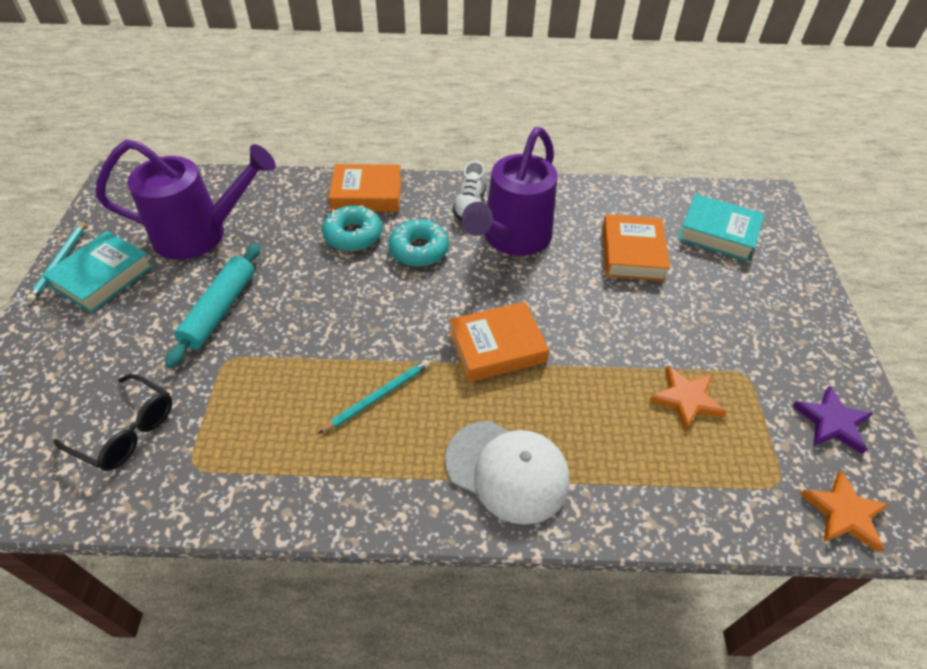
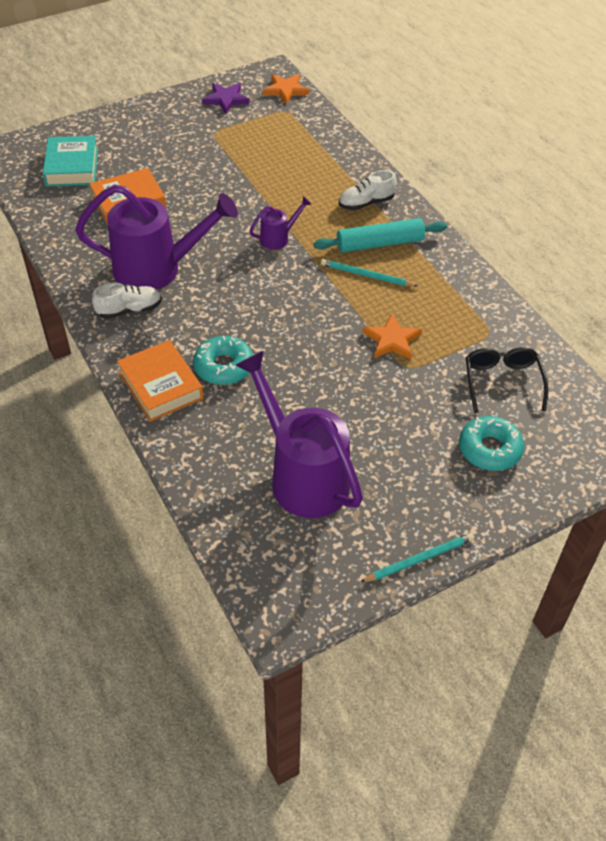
camera: 120 degrees left, 0 degrees up
turquoise book [42,231,154,313] -> none
turquoise rolling pin [165,243,260,368] -> turquoise rolling pin moved to [314,218,447,253]
turquoise donut [389,219,449,267] -> turquoise donut moved to [459,416,524,471]
white cap [445,421,570,525] -> white shoe [339,170,397,210]
orange book [449,302,549,382] -> purple watering can [250,196,311,250]
orange star [649,365,727,431] -> orange star moved to [362,314,422,359]

